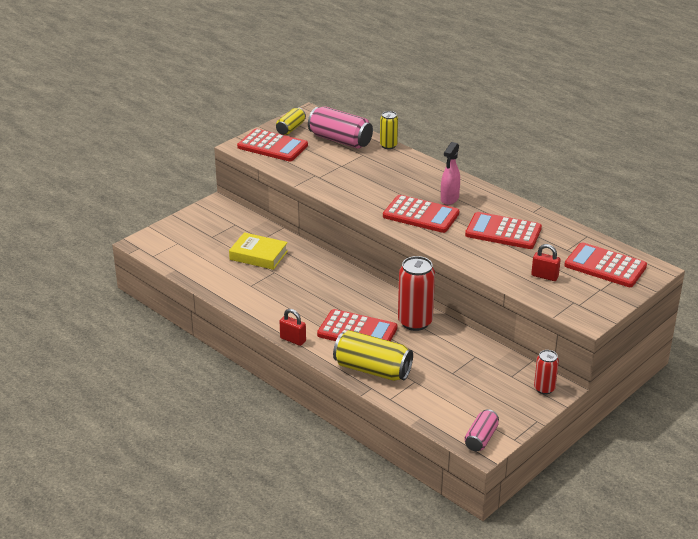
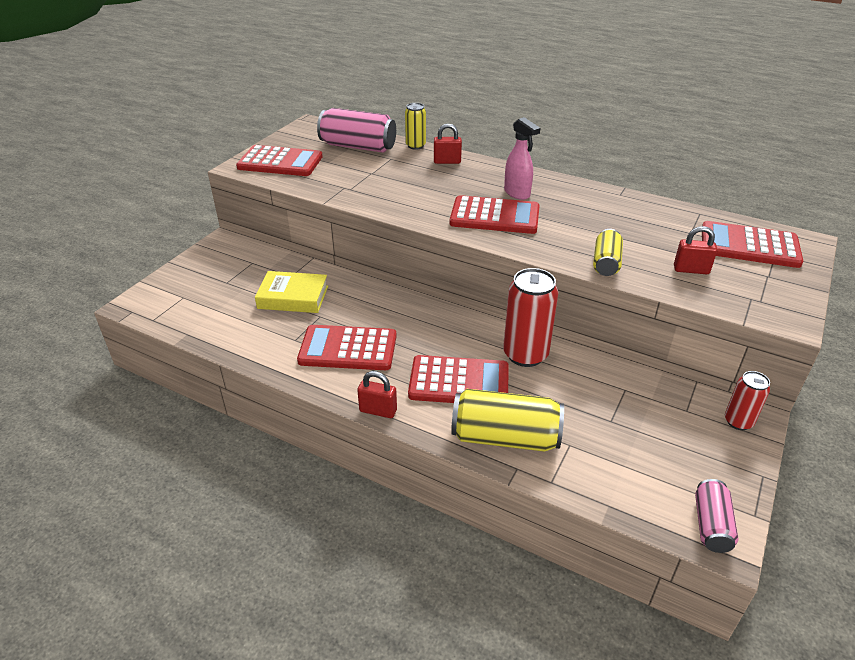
camera: 15 degrees left, 5 degrees up
yellow can [276,108,306,135] -> yellow can moved to [593,229,623,276]
pink spray bottle [441,142,460,205] -> pink spray bottle turned 45 degrees counterclockwise [504,117,540,200]
red calculator [465,212,542,249] -> red calculator moved to [297,325,397,370]
none -> red padlock [434,124,462,164]

